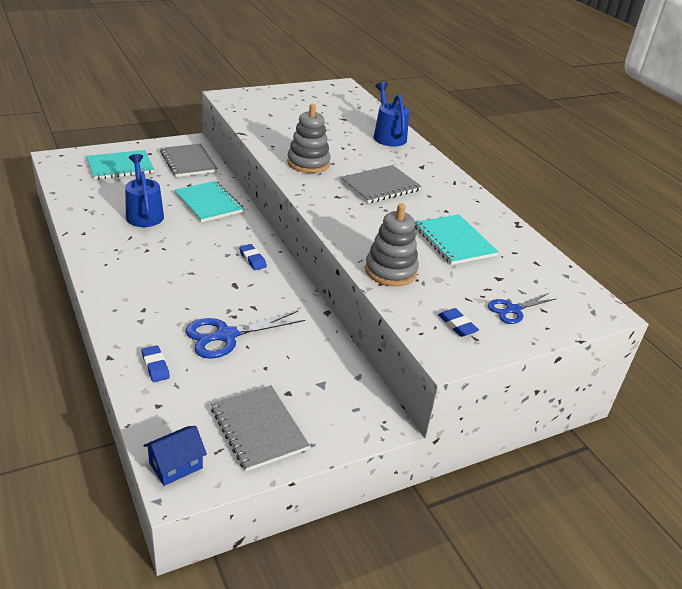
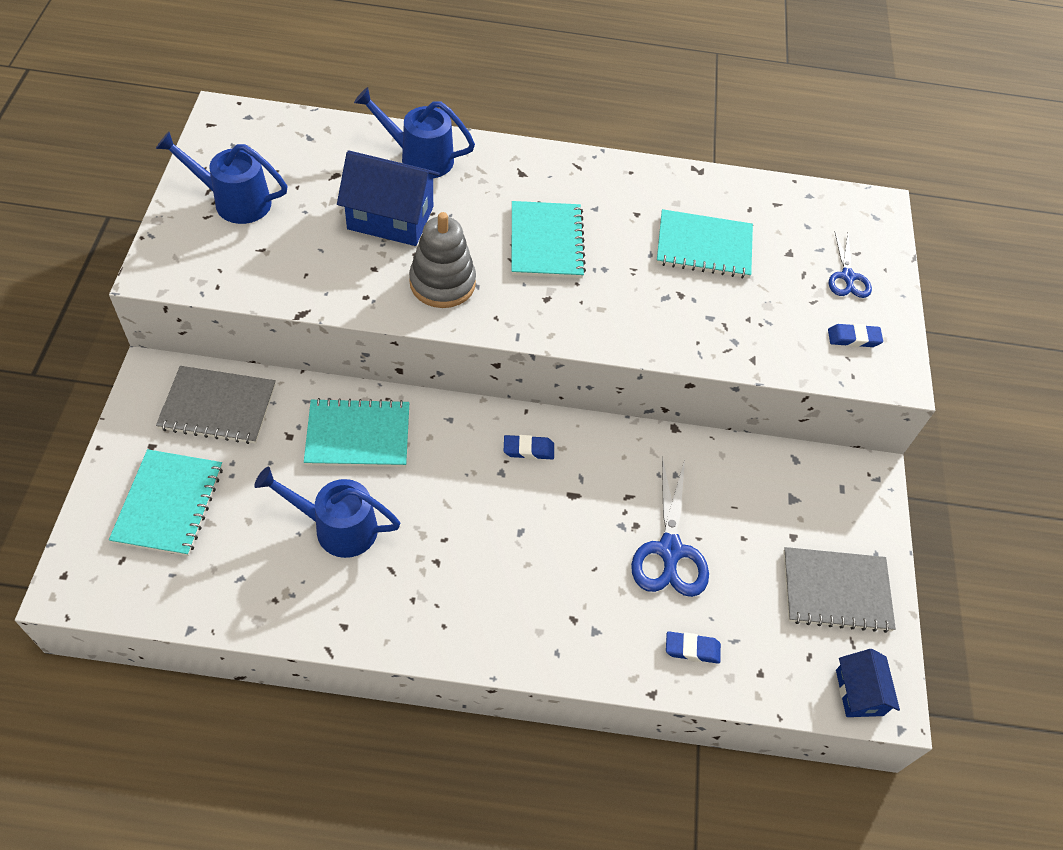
camera: 60 degrees left, 20 degrees up
grey notebook [340,165,422,203] -> turquoise notebook [511,201,586,278]
grey stacking toy [365,204,419,286] -> none
none -> blue watering can [156,132,288,224]
none -> blue house [337,150,440,246]

